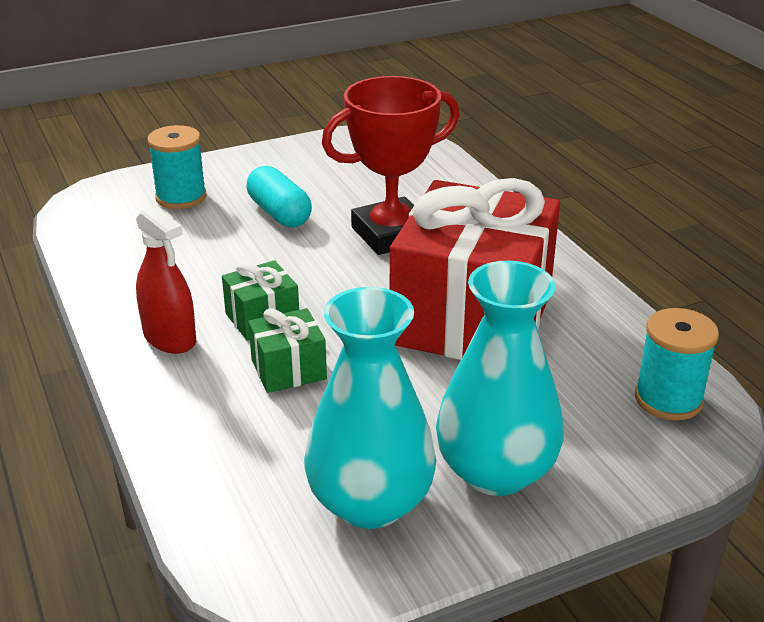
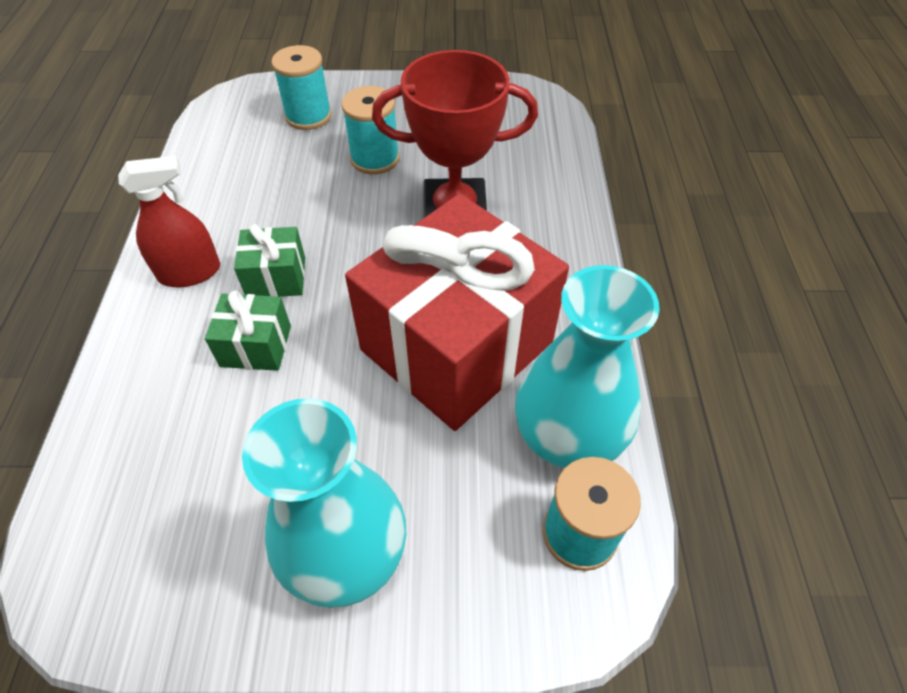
camera: 25 degrees right, 20 degrees up
red spray bottle [136,205,196,354] -> red spray bottle turned 90 degrees counterclockwise [118,156,220,287]
turquoise capsule [247,166,312,227] -> turquoise spool [341,86,400,174]
turquoise vase [304,287,436,529] -> turquoise vase moved to [515,265,660,468]

